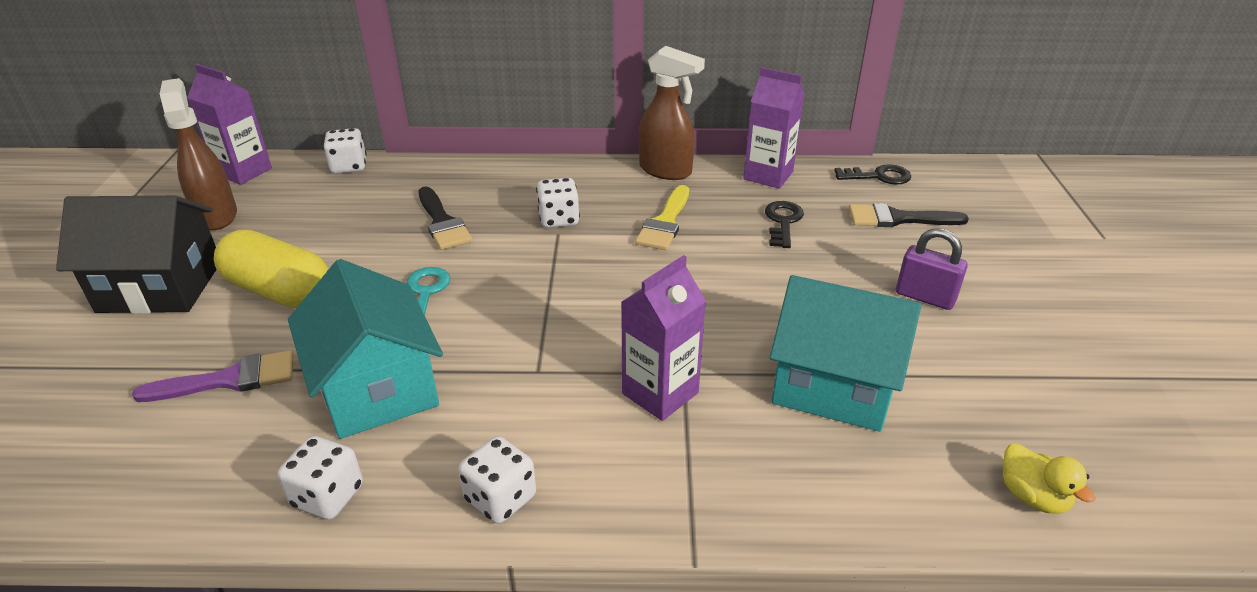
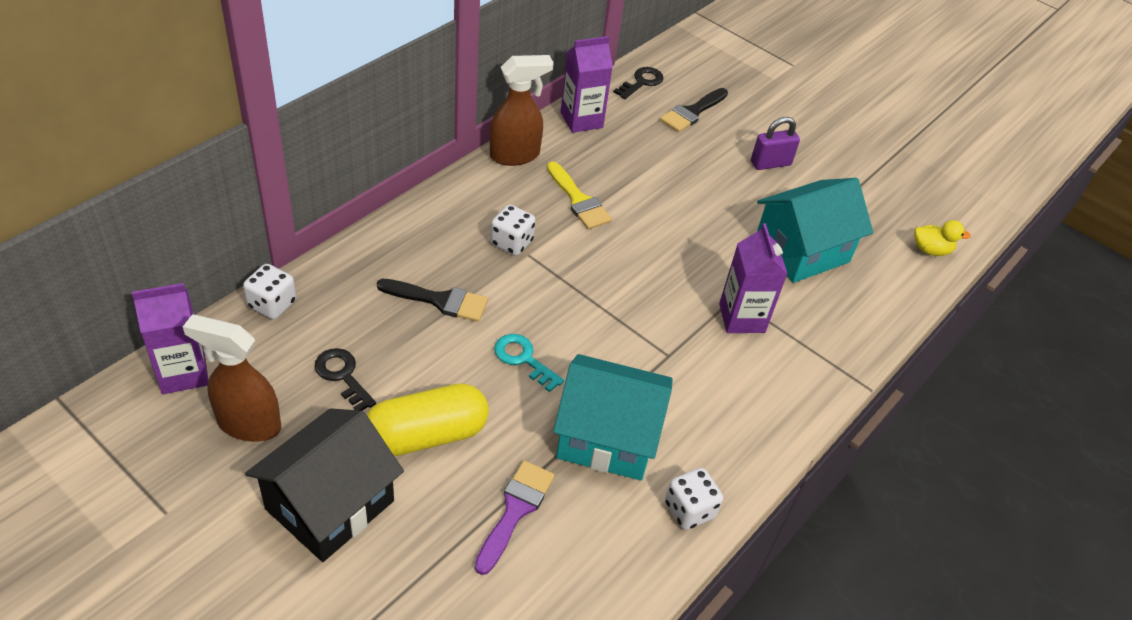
camera: 55 degrees left, 10 degrees up
white dice [458,436,536,524] -> none
black key [765,201,804,248] -> black key moved to [314,348,376,411]

